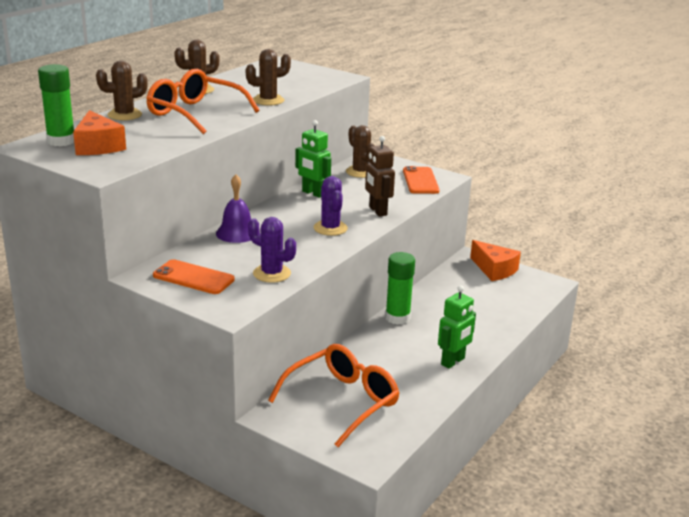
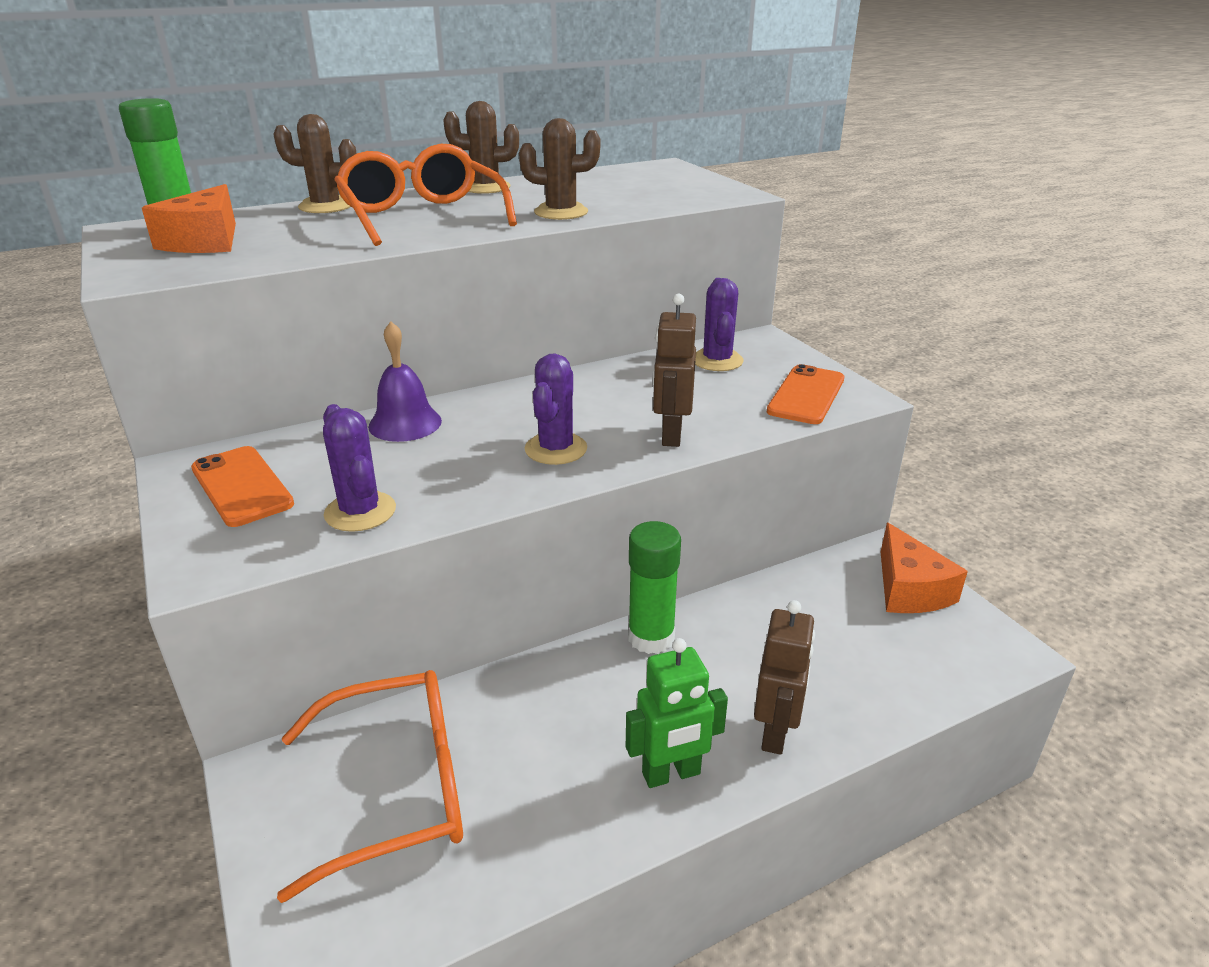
camera: 30 degrees right, 5 degrees up
green robot [295,120,331,198] -> none
brown cactus [346,125,374,178] -> purple cactus [695,278,744,371]
none -> brown robot [754,600,815,755]

